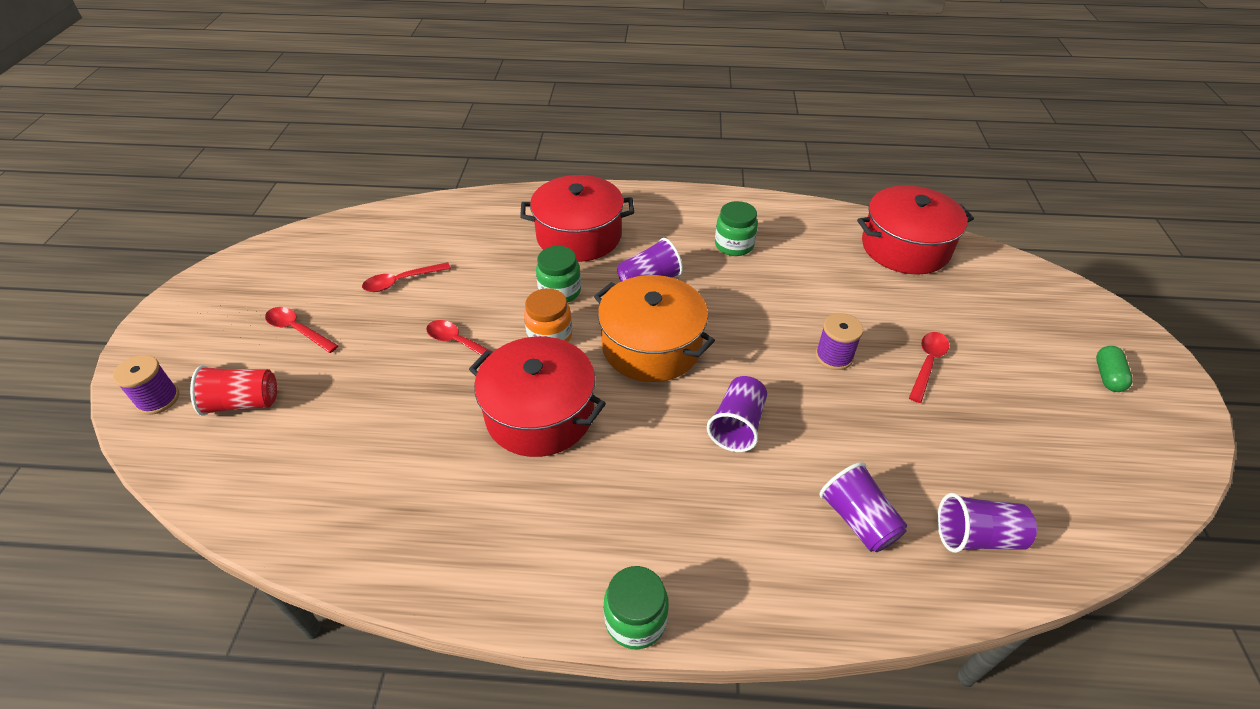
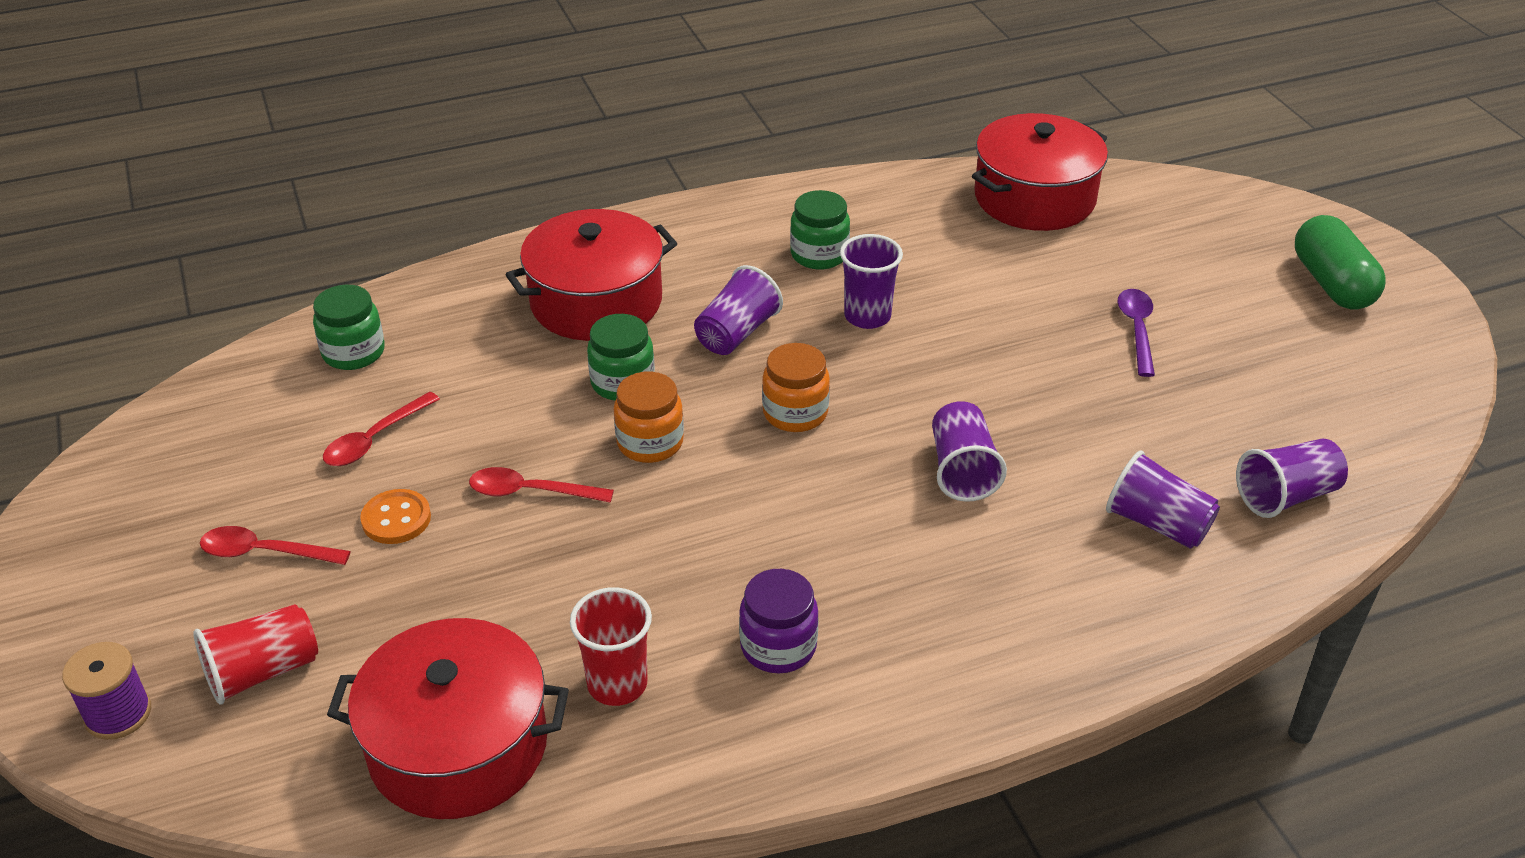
camera: 25 degrees left, 5 degrees down
red pot [469,336,606,457] -> red pot moved to [327,618,569,819]
orange pot [594,275,715,382] -> orange jar [762,343,830,432]
green jar [604,566,669,649] -> green jar moved to [313,285,385,370]
purple spool [816,313,863,370] -> none
red spoon [909,332,949,403] -> purple spoon [1118,289,1155,377]
green capsule [1096,346,1133,392] -> green capsule [1295,215,1386,310], size x1.78
none -> orange button [360,489,431,544]
none -> red cup [570,587,652,706]
none -> purple jar [739,569,819,673]
none -> purple cup [840,234,903,329]

